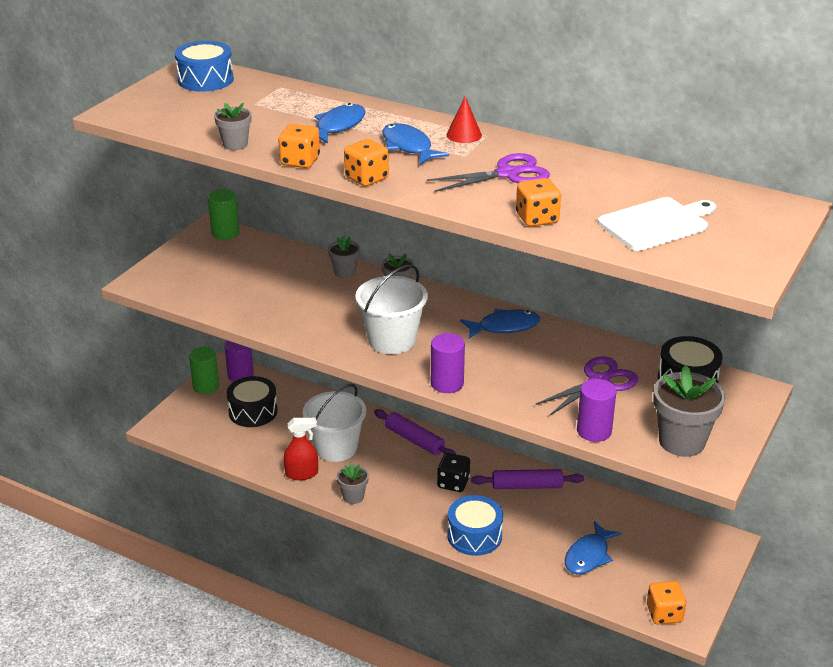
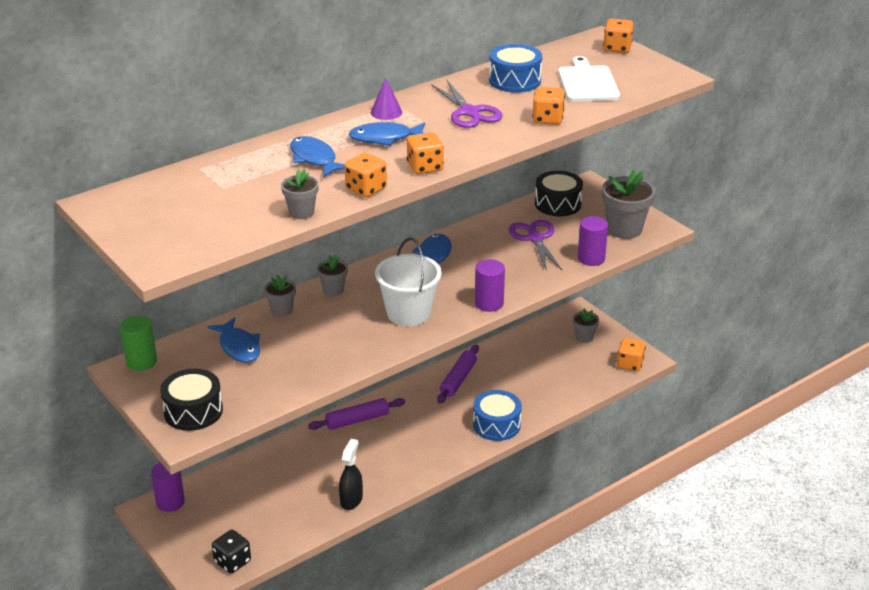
camera: 65 degrees left, 0 degrees up
blue drum [175,41,234,92] -> blue drum moved to [489,44,542,93]
green cylinder [189,347,219,394] -> none
black drum [227,376,278,427] -> black drum moved to [160,369,223,431]
red spray bottle [284,418,318,480] -> black spray bottle [339,439,363,510]
white bucket [303,384,366,462] -> none
grey flower pot [337,463,369,504] -> grey flower pot moved to [573,308,599,343]
purple scissors [427,153,550,192] -> purple scissors turned 150 degrees clockwise [431,81,503,128]
black dice [437,453,470,492] -> black dice moved to [212,530,251,574]
red cone [447,97,482,143] -> purple cone [371,78,402,120]
blue fish [565,521,622,575] -> blue fish moved to [207,317,260,363]
none -> orange dice [603,19,634,53]

